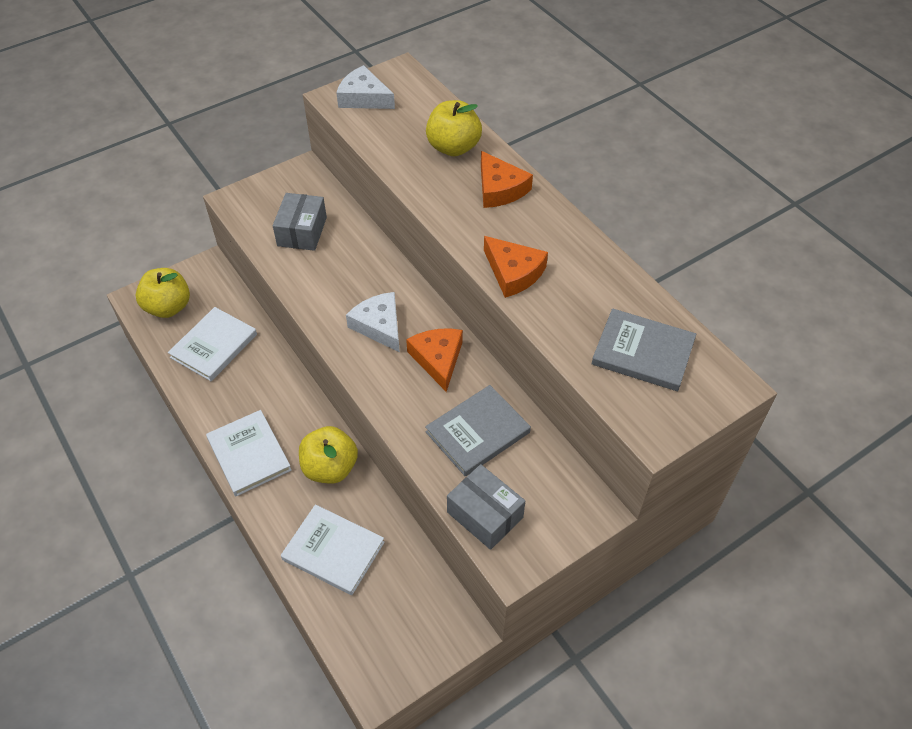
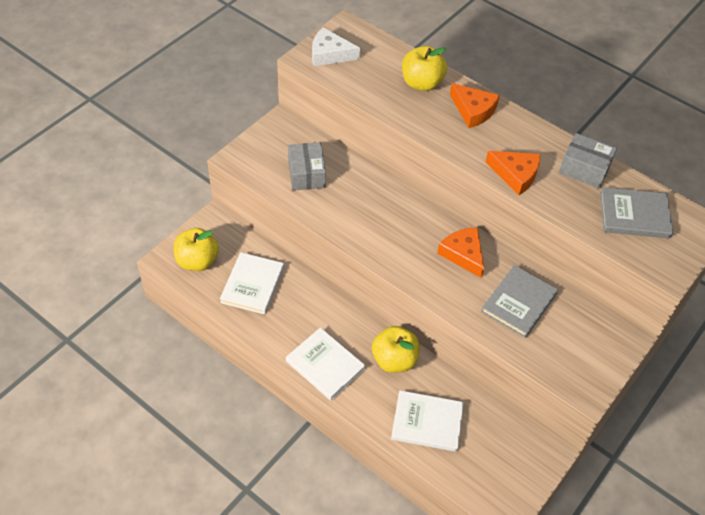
camera: 20 degrees left, 0 degrees up
white cheese [346,292,400,352] -> none
grey box [447,464,525,550] -> grey box moved to [559,133,617,189]

